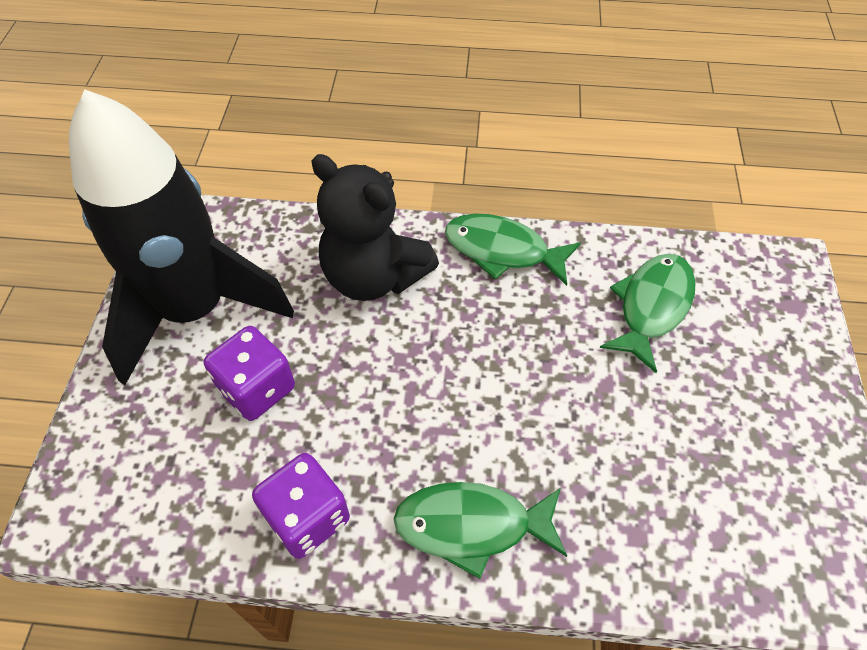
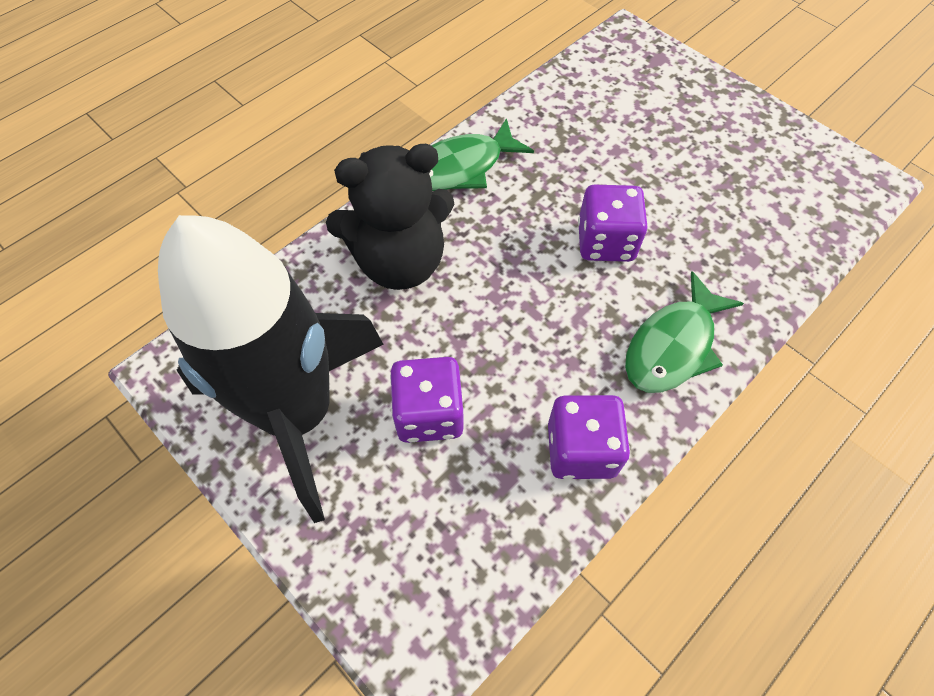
camera: 50 degrees left, 5 degrees up
green fish [600,254,696,373] -> none
none -> purple dice [578,185,648,262]

